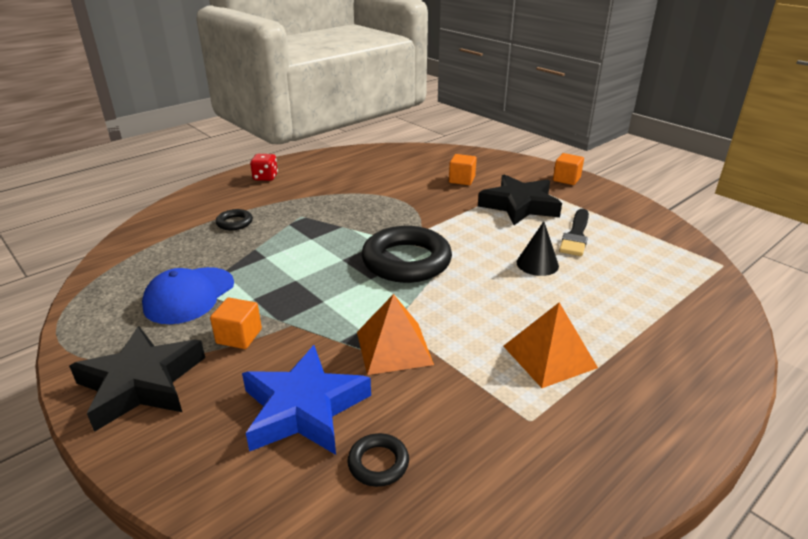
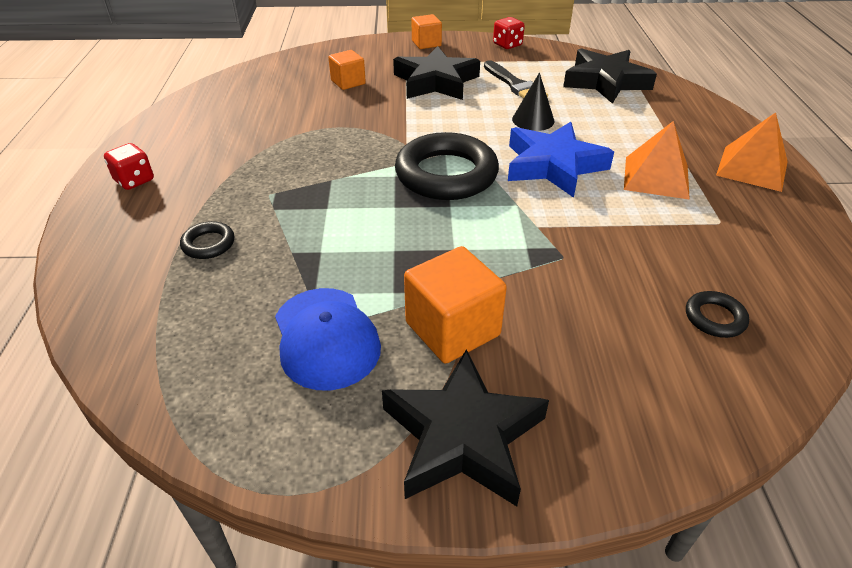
camera: 50 degrees left, 10 degrees up
orange cube [210,298,262,349] -> orange cube [404,246,507,364], size x1.62
blue star [242,345,371,455] -> blue star moved to [508,122,614,198]
orange pyramid [357,294,434,375] -> orange pyramid moved to [716,112,788,192]
none -> red dice [493,17,525,49]
none -> black star [563,48,657,104]

